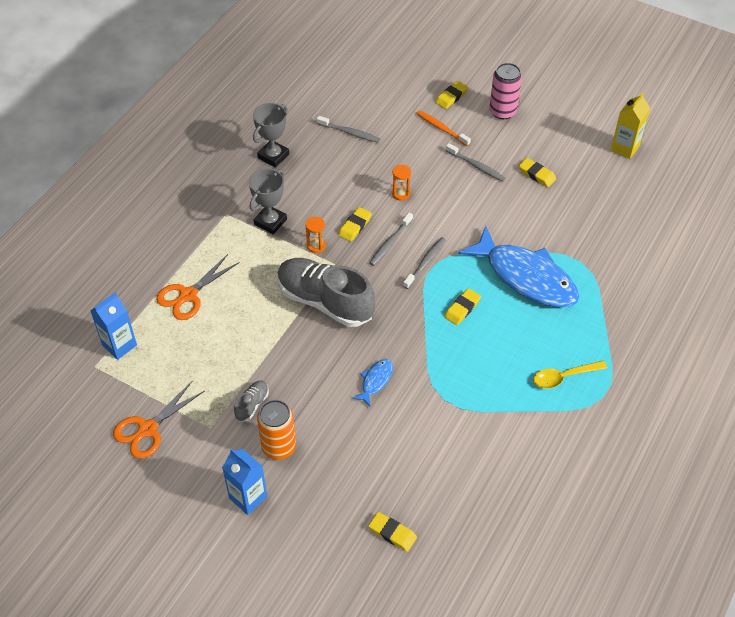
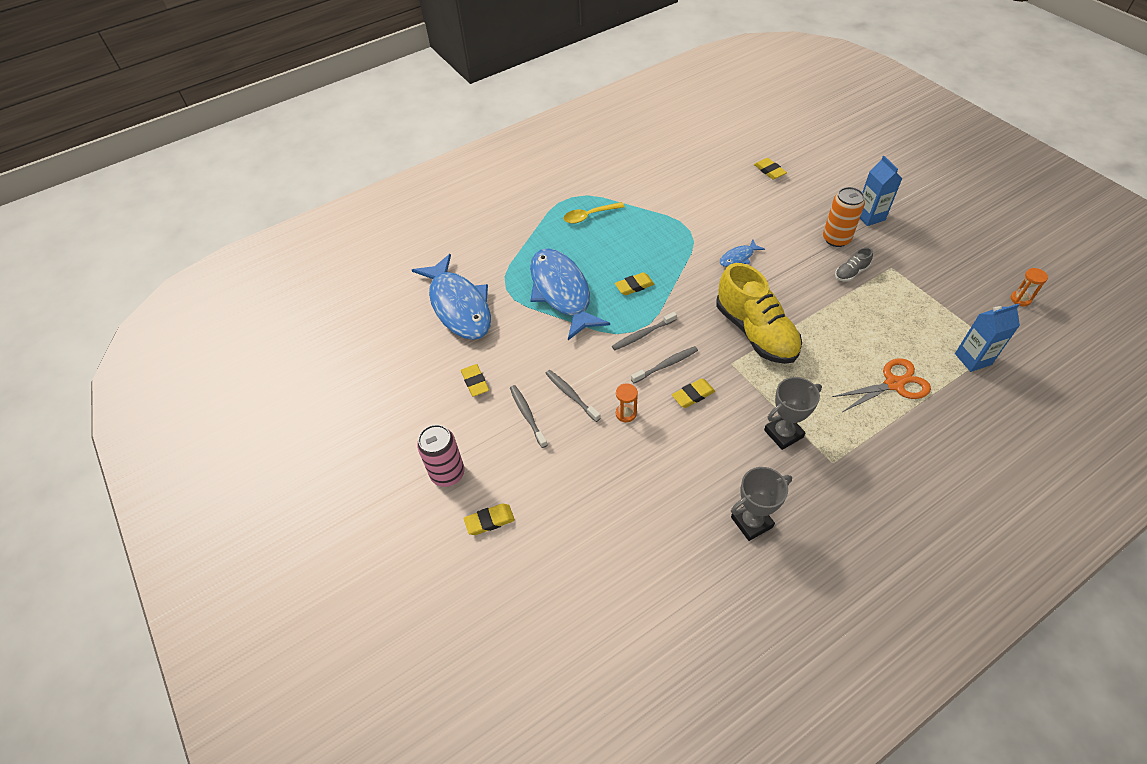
camera: 150 degrees left, 0 degrees up
orange scissors [113,381,204,459] -> none
grey shoe [278,258,375,327] -> yellow shoe [716,263,802,364]
orange hourglass [306,217,326,253] -> orange hourglass moved to [1011,268,1048,306]
grey toothbrush [317,116,380,143] -> grey toothbrush moved to [545,370,601,422]
orange toothbrush [416,110,471,146] -> none
yellow spoon [533,361,607,389] -> yellow spoon turned 150 degrees clockwise [563,202,625,224]
yellow carton [611,92,650,159] -> none
none -> blue fish [412,254,491,340]

